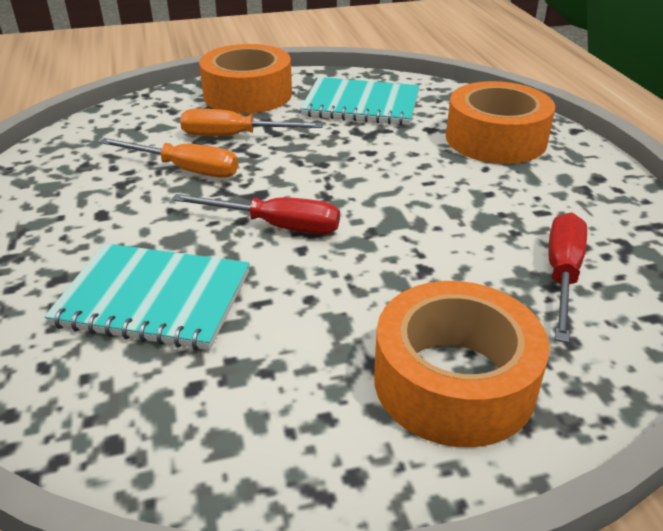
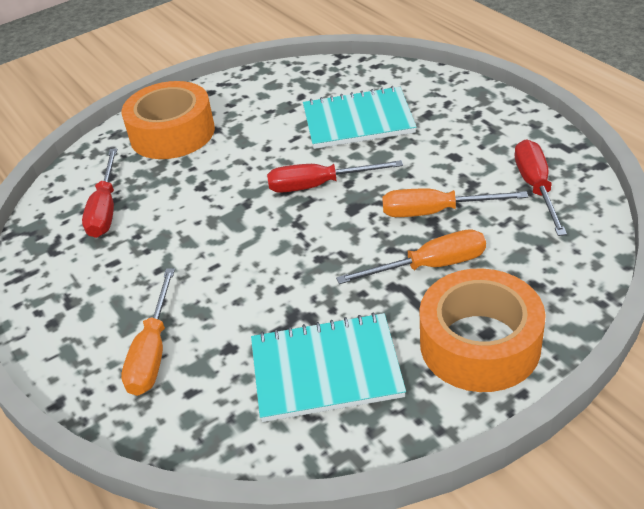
camera: 165 degrees right, 5 degrees up
orange tape [446,81,555,164] -> orange screwdriver [121,268,175,396]
none -> red screwdriver [514,139,567,236]

